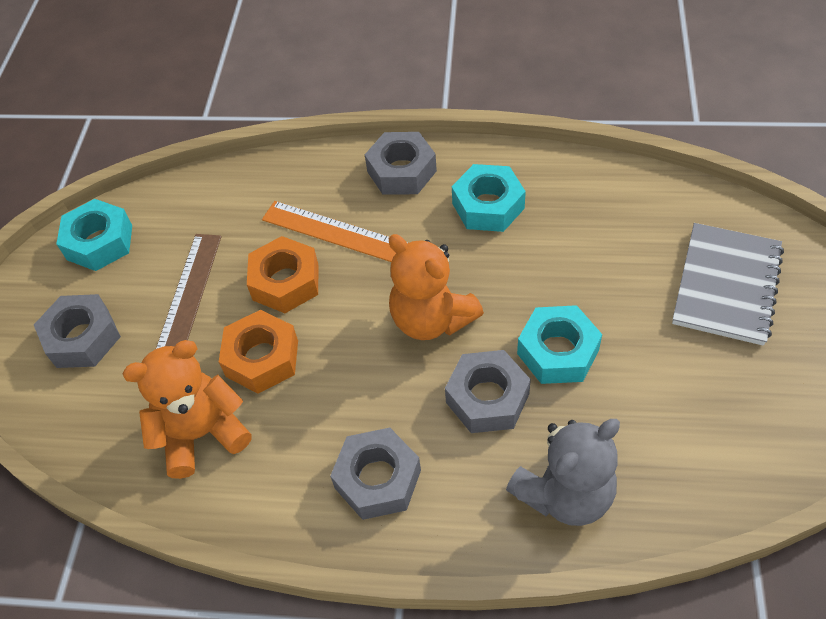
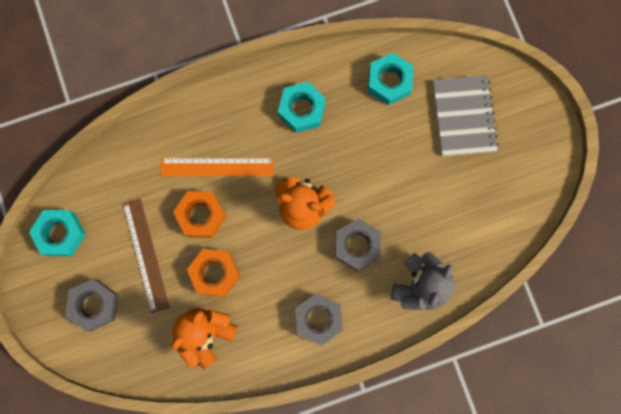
camera: 30 degrees left, 25 degrees up
grey nut [365,132,437,195] -> none
turquoise nut [517,305,602,384] -> turquoise nut moved to [368,53,414,105]

